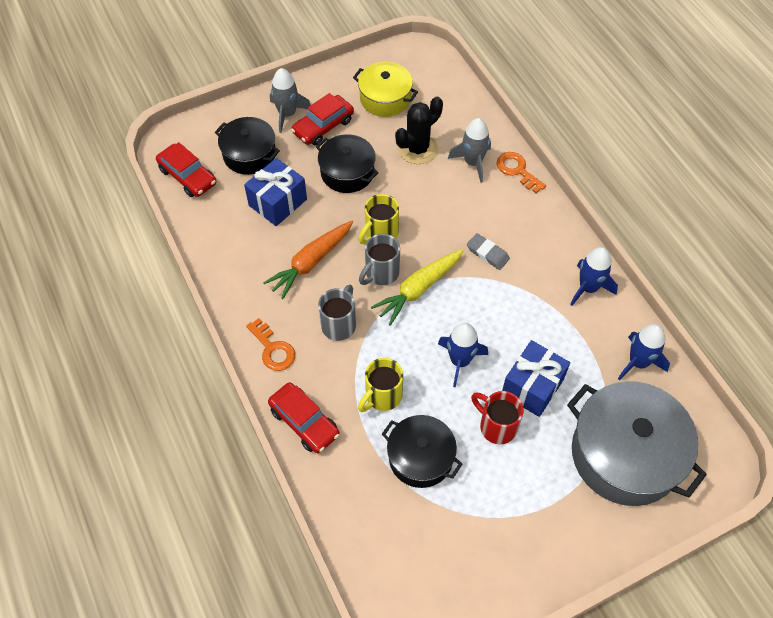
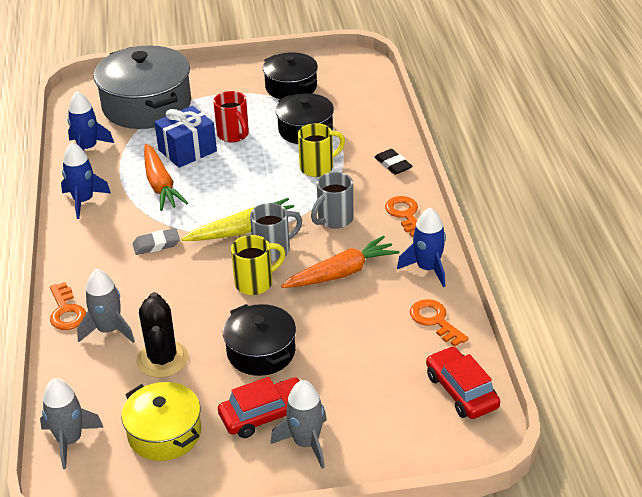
camera: 160 degrees left, 20 degrees down
black pot [215,117,280,175] -> black pot moved to [263,52,318,99]
blue gift [244,158,307,226] -> none
red car [268,382,340,453] -> black eraser [374,149,412,175]
black cactus [395,97,443,164] -> black cactus turned 75 degrees counterclockwise [136,292,189,378]
blue rocket [438,323,488,387] -> blue rocket moved to [397,208,446,287]
grey eraser [467,233,510,270] -> grey eraser turned 75 degrees counterclockwise [133,228,180,255]
none -> grey rocket [40,378,104,469]
none -> orange carrot [144,144,188,211]
none -> orange key [410,299,469,347]

